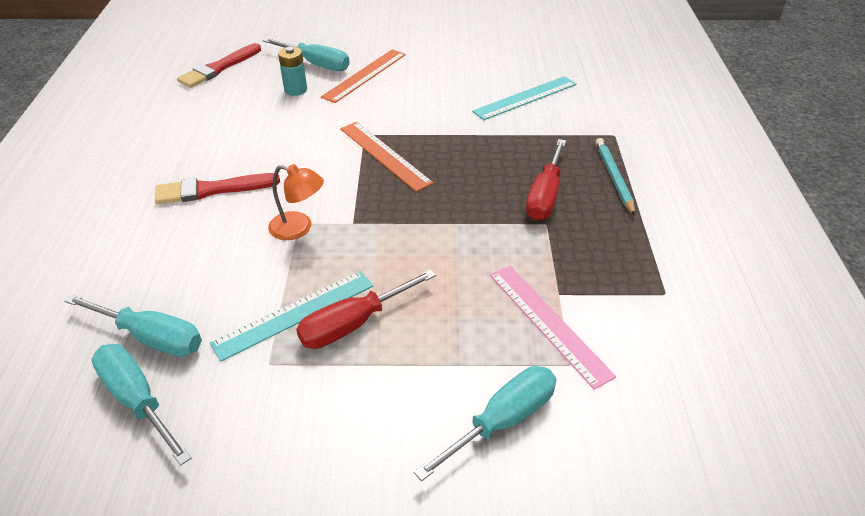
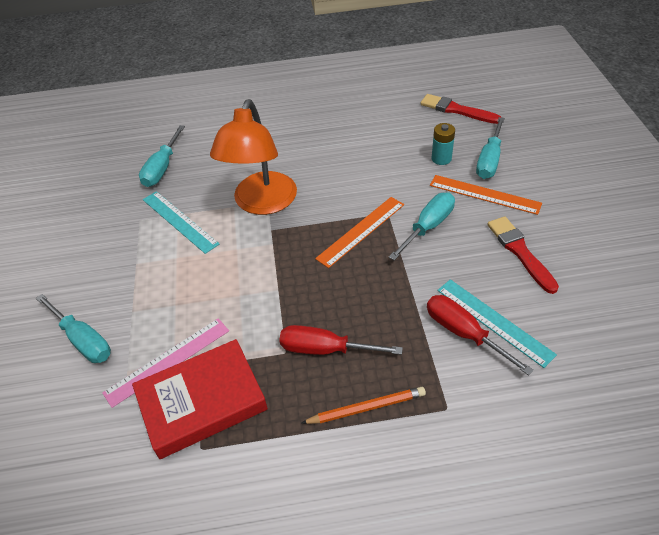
camera: 85 degrees right, 5 degrees up
turquoise screwdriver [91,344,191,466] -> turquoise screwdriver moved to [388,192,455,261]
red brush [155,173,280,204] -> red brush moved to [487,216,559,294]
orange lamp [268,164,324,240] -> orange lamp [210,99,297,215], size x2.04
red screwdriver [296,269,436,349] -> red screwdriver moved to [427,295,534,376]
turquoise pencil [596,138,635,216] -> orange pencil [301,387,426,424]
none -> red book [132,339,268,459]

